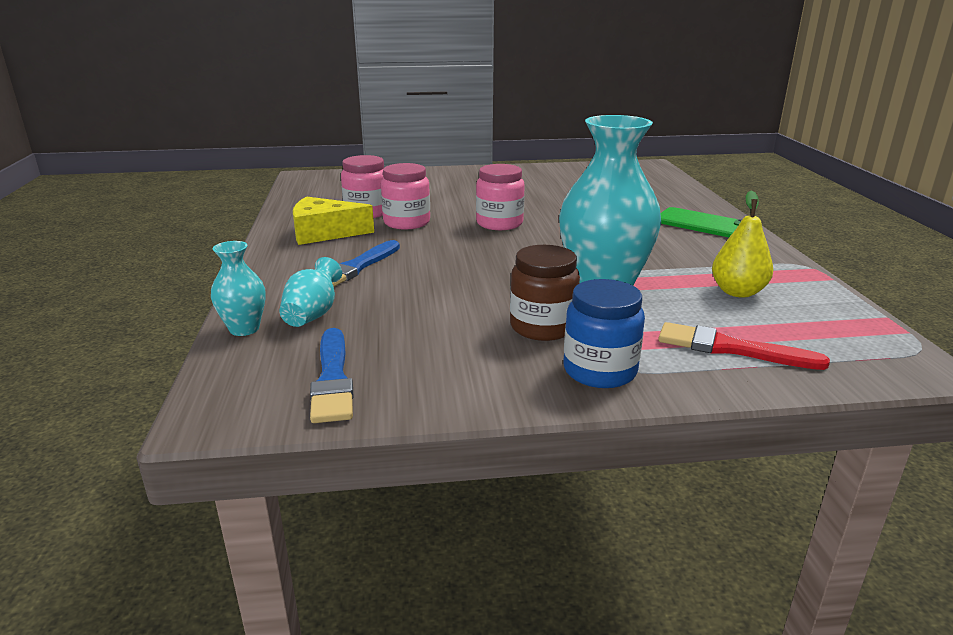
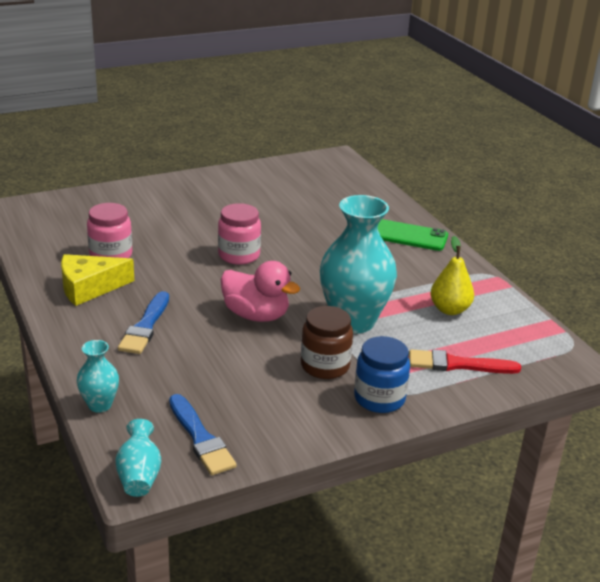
camera: 20 degrees left, 5 degrees up
turquoise vase [279,257,342,327] -> turquoise vase moved to [115,419,161,497]
pink jar [381,163,430,229] -> none
none -> pink duck [220,261,300,322]

